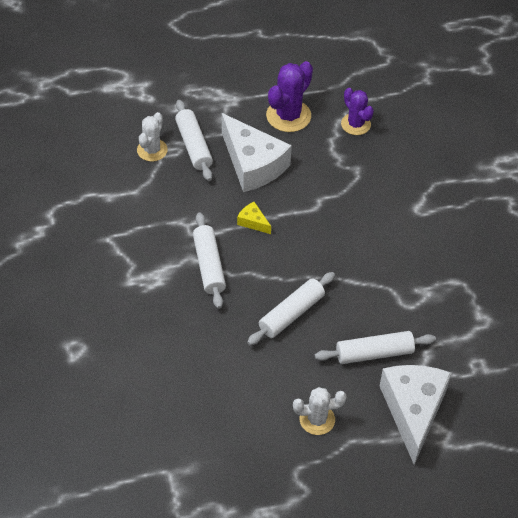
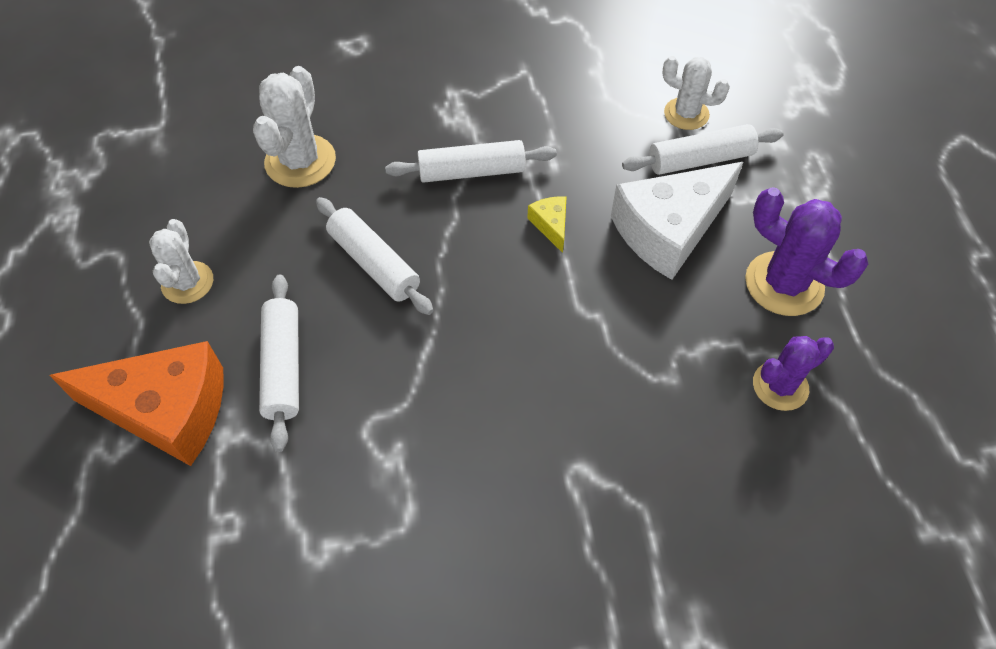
camera: 95 degrees right, 5 degrees up
yellow cheese [237,202,271,234] -> yellow cheese turned 60 degrees counterclockwise [527,196,566,253]
white cheese [380,365,451,465] -> orange cheese [49,341,224,466]
none -> white cactus [253,66,336,188]

